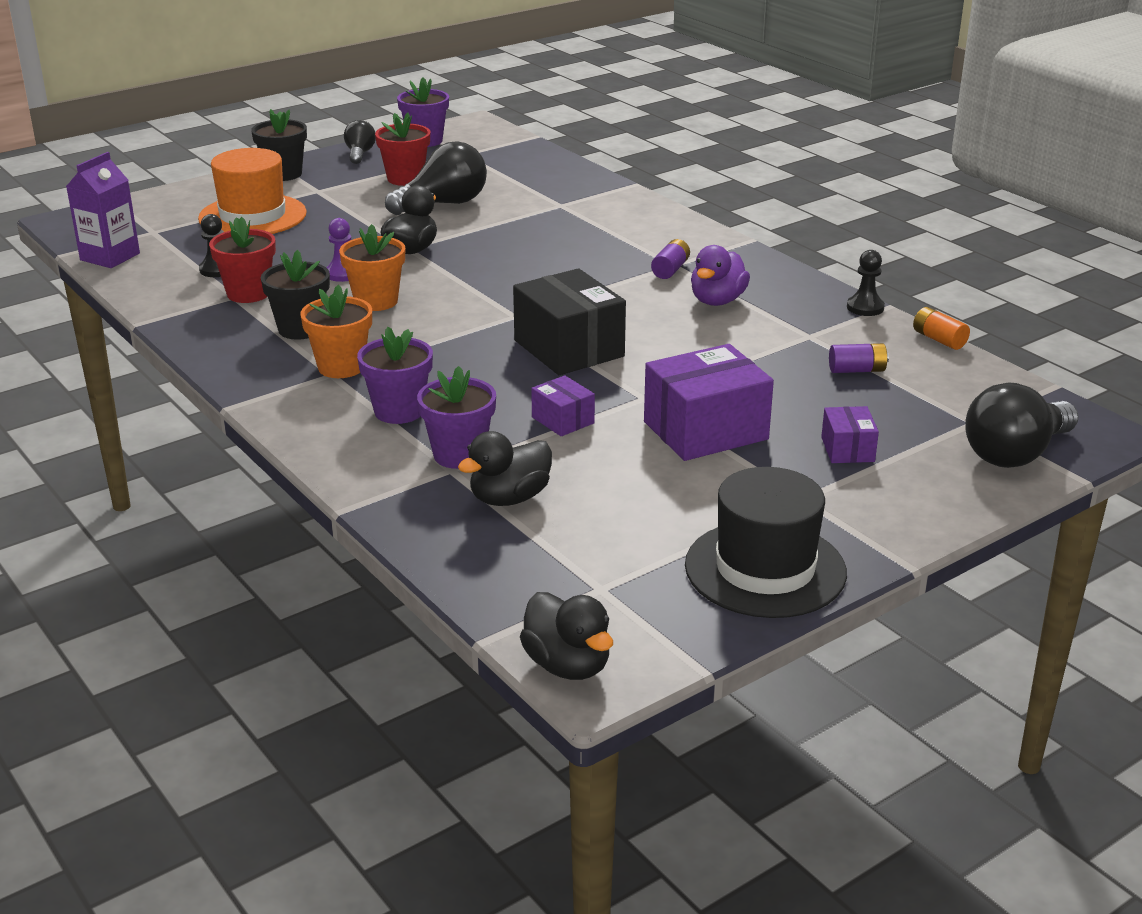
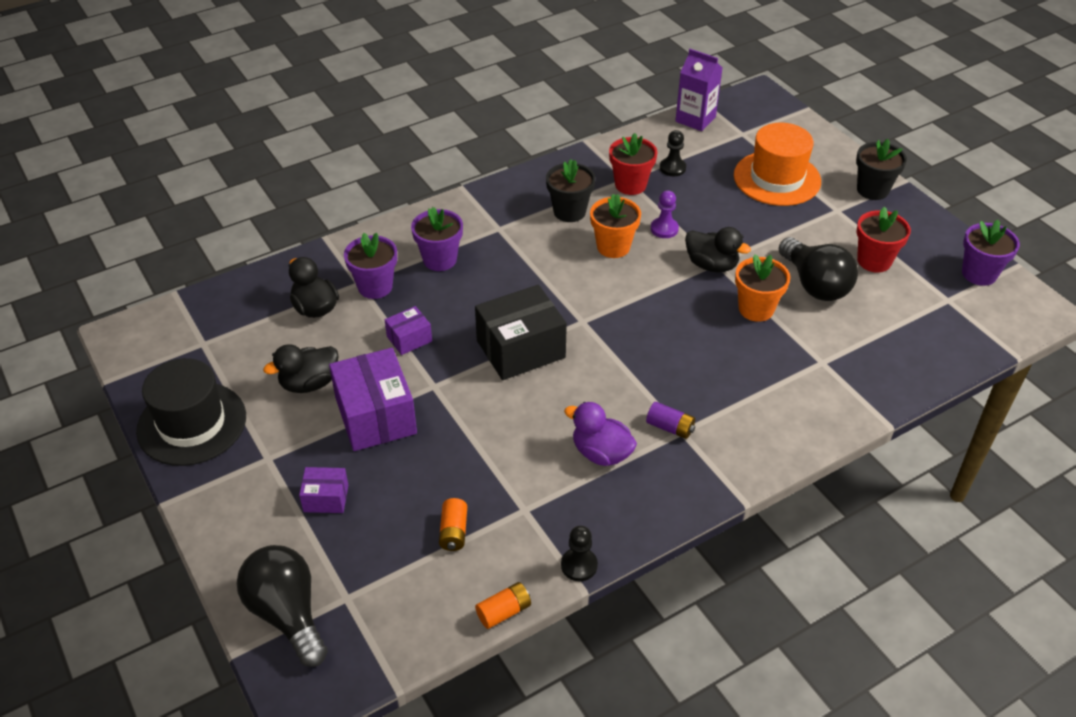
camera: 95 degrees right, 15 degrees up
orange flower pot [300,285,372,378] -> orange flower pot moved to [735,254,790,322]
black light bulb [344,120,376,164] -> none
black duck [520,592,613,680] -> black duck moved to [263,344,339,393]
purple battery [829,343,889,373] -> orange battery [439,498,467,551]

